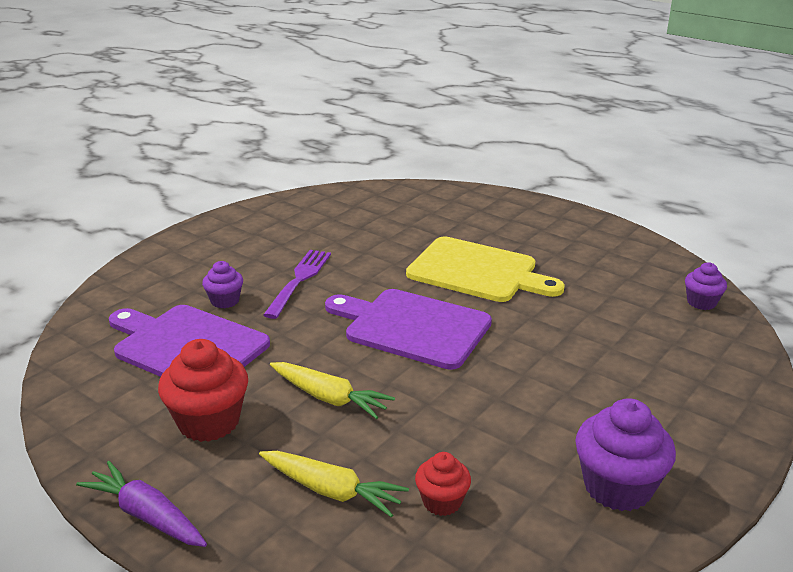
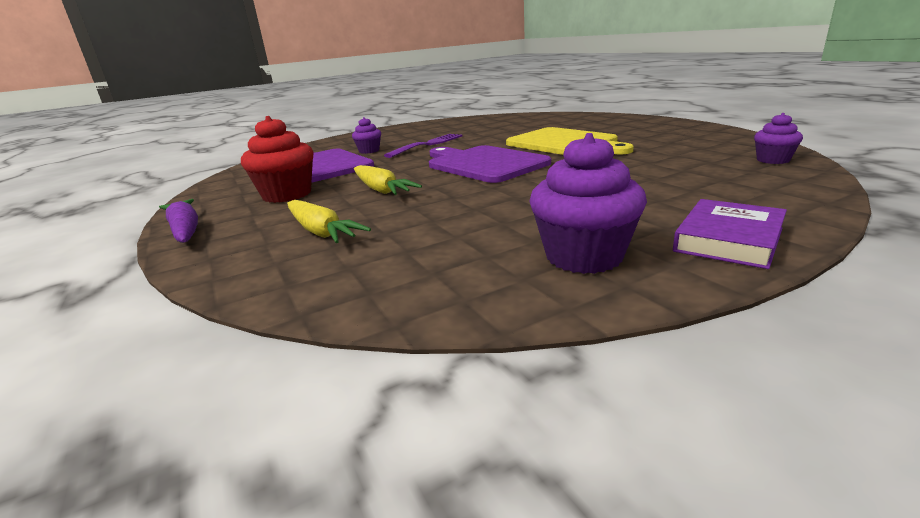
camera: 25 degrees right, 5 degrees down
red cupcake [415,452,471,516] -> none
none -> purple book [673,199,787,269]

